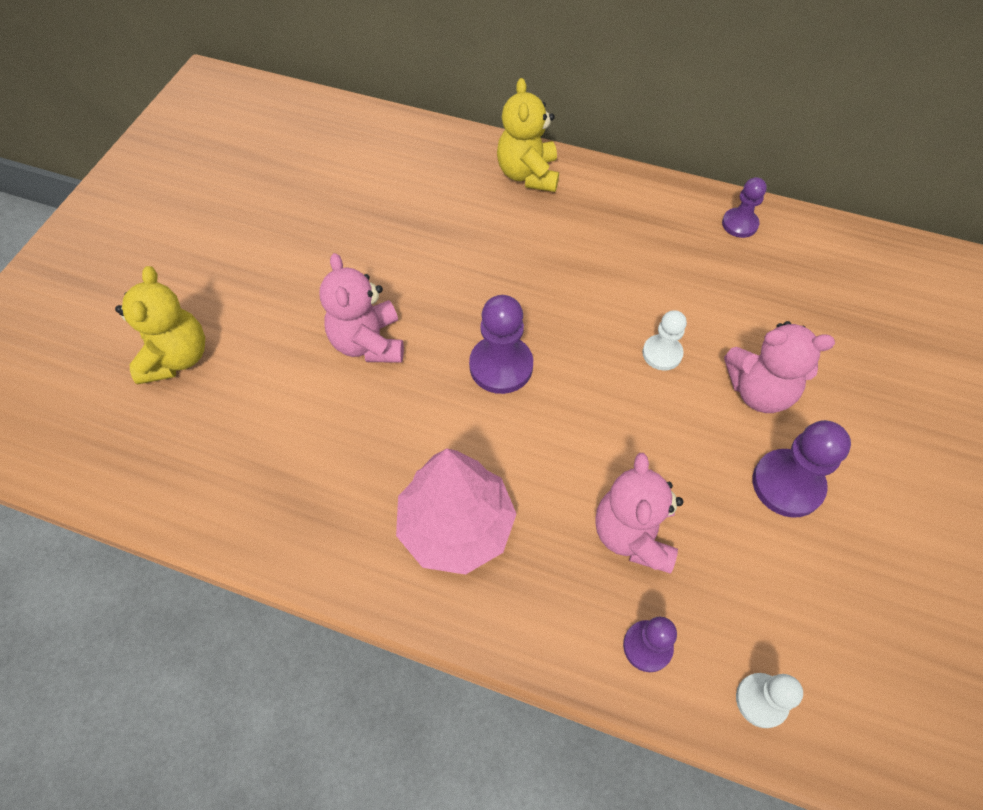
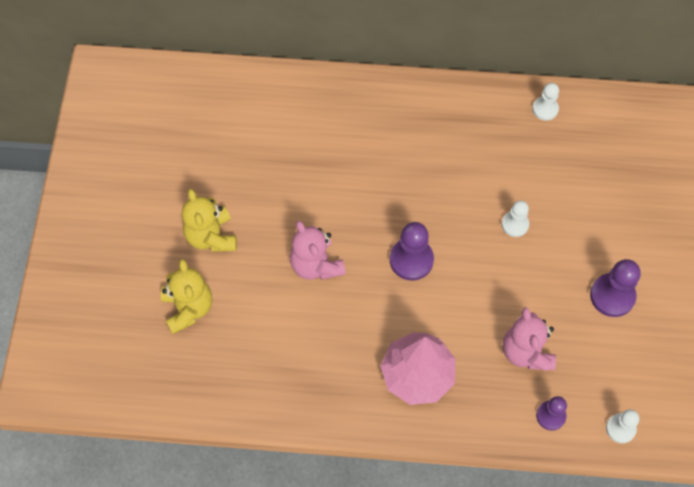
camera: 15 degrees left, 5 degrees up
yellow teddy bear [497,78,559,192] -> yellow teddy bear moved to [182,189,237,252]
purple pawn [722,177,767,238] -> white pawn [532,83,559,121]
pink teddy bear [724,321,835,413] -> none

